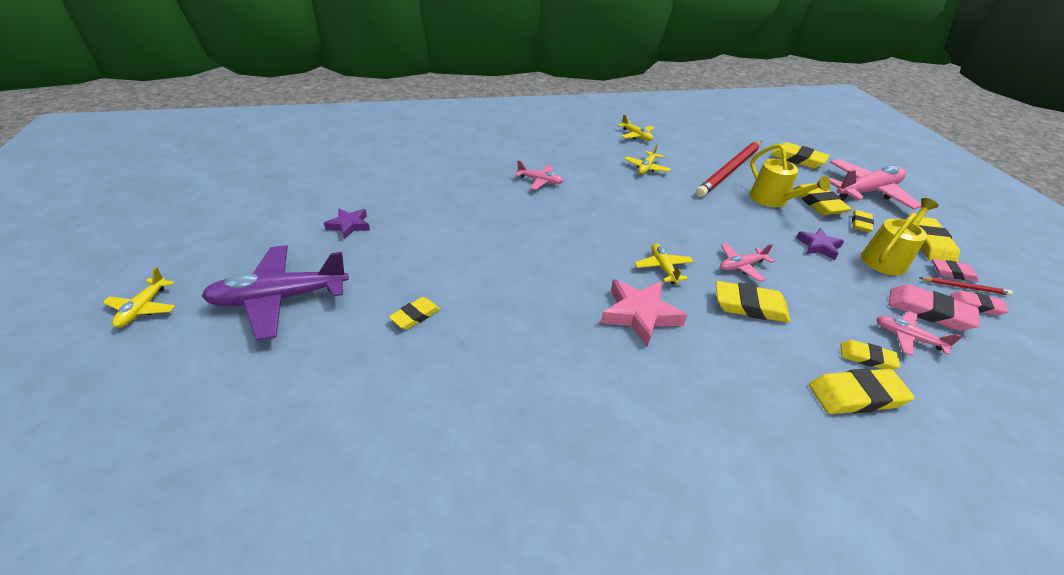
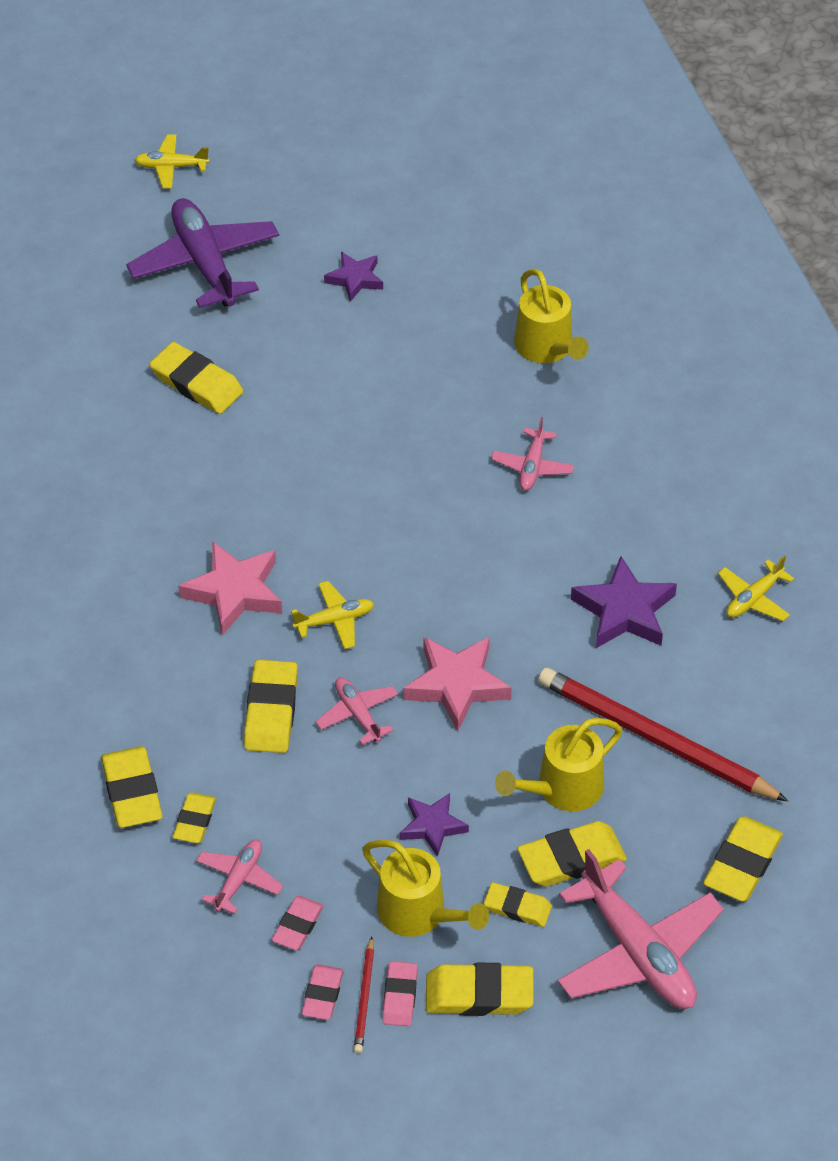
camera: 85 degrees right, 10 degrees up
yellow eraser [389,297,440,330] -> yellow eraser [150,342,243,414], size x1.62
yellow plane [625,144,671,174] -> purple star [571,556,677,648]
pink eraser [889,284,980,331] -> pink eraser [272,896,324,950], size x0.62
none -> pink star [403,637,512,732]
none -> yellow watering can [514,269,589,363]

